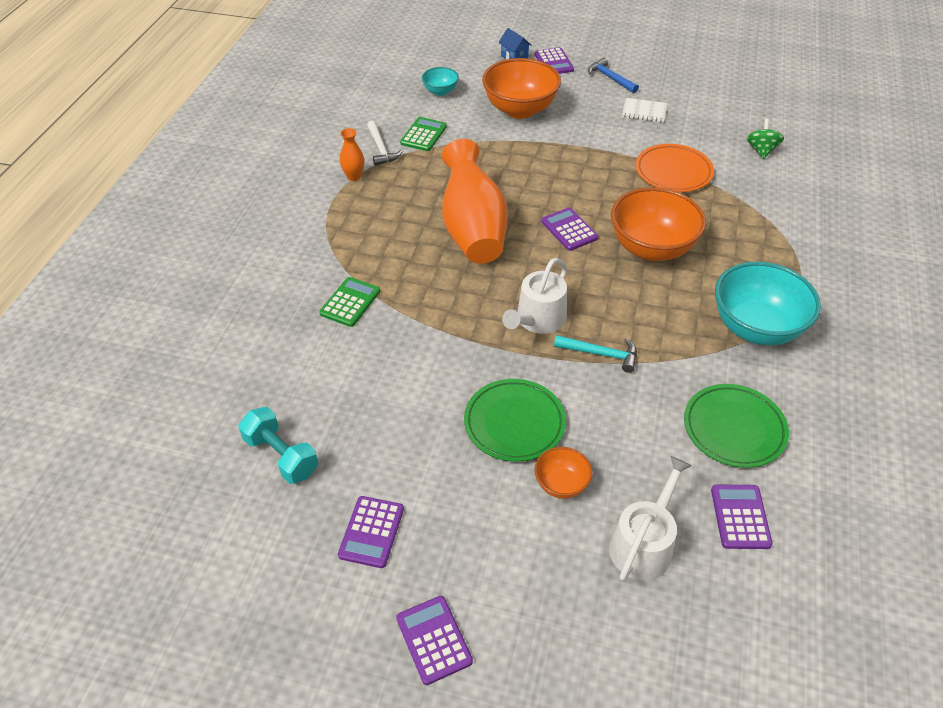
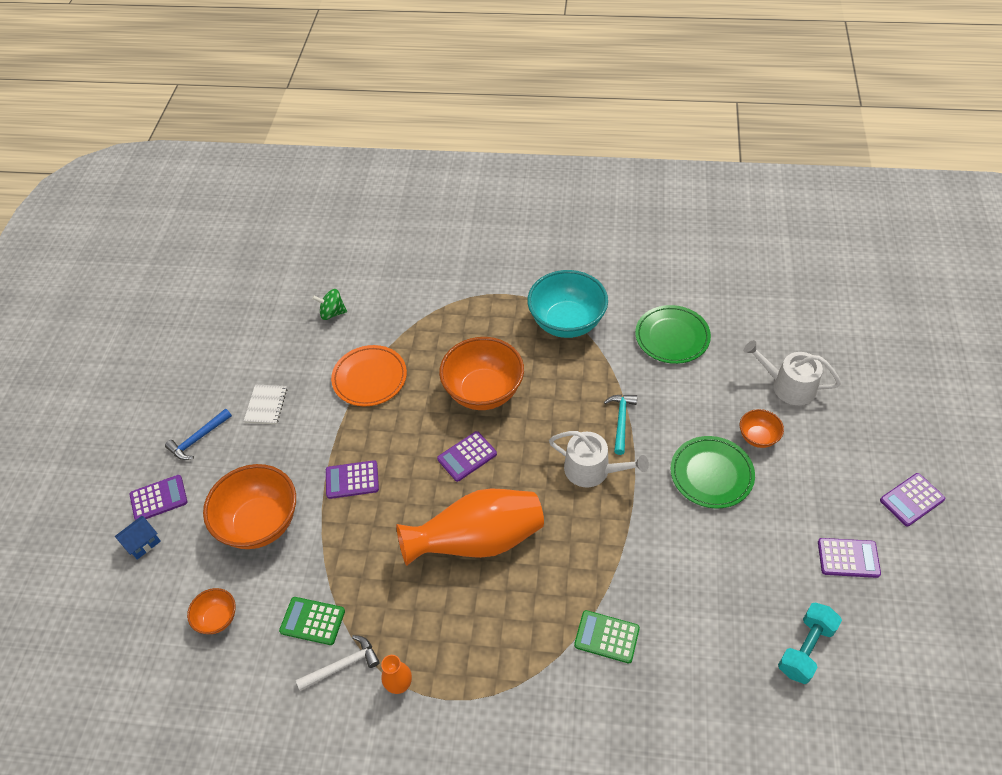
camera: 95 degrees left, 5 degrees up
turquoise bowl [422,67,459,96] -> orange bowl [187,588,236,634]
purple calculator [711,484,773,549] -> purple calculator moved to [326,460,379,499]

